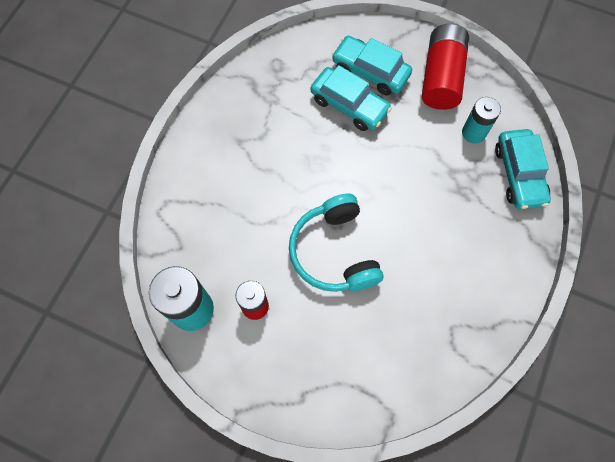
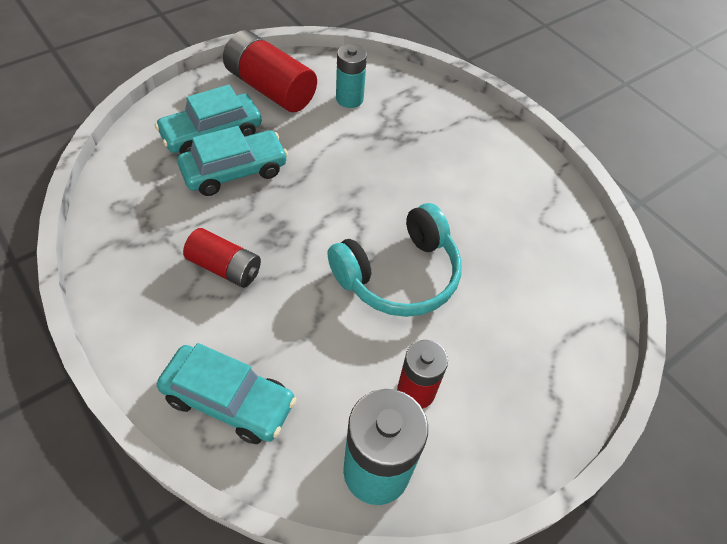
camera: 65 degrees left, 15 degrees down
turquoise headphones [289,194,383,292] -> turquoise headphones turned 45 degrees counterclockwise [327,203,462,317]
turquoise car [495,129,551,209] -> turquoise car moved to [157,343,297,444]
none -> red battery [183,228,261,288]

